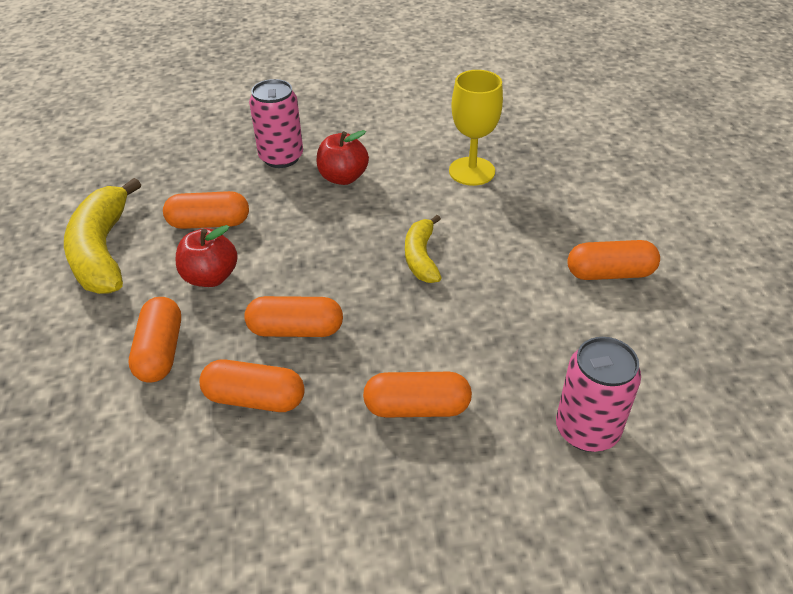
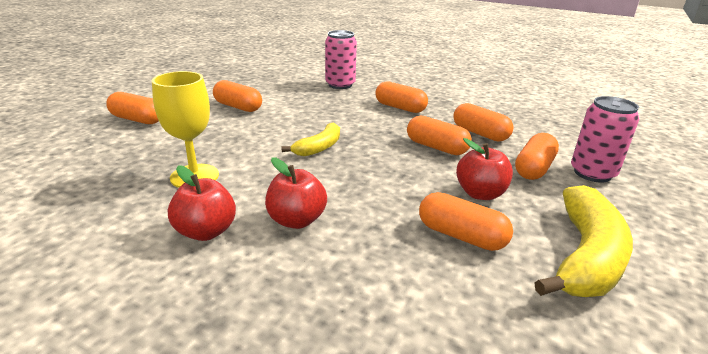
camera: 145 degrees left, 15 degrees down
pink can [249,79,303,168] -> pink can moved to [571,96,639,182]
none -> orange capsule [106,92,159,124]
none -> red apple [168,165,236,241]

